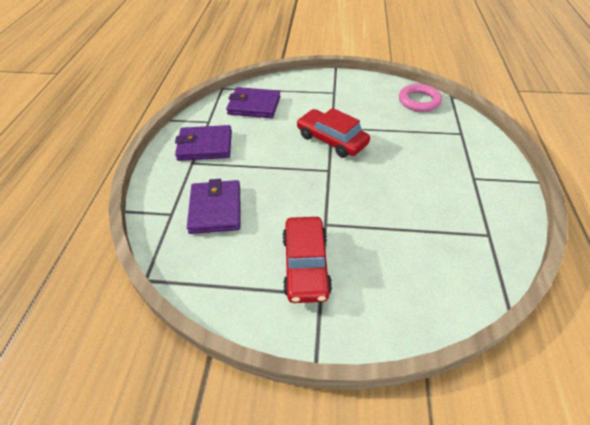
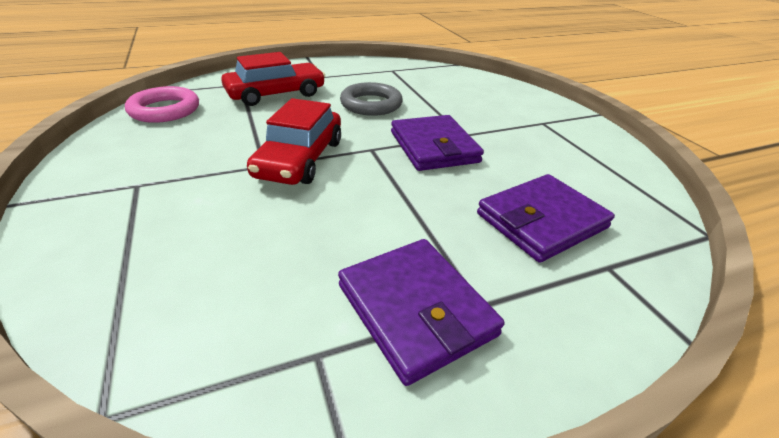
camera: 120 degrees left, 10 degrees down
purple wallet [226,87,281,118] -> purple wallet moved to [391,115,484,171]
red car [282,217,332,303] -> red car moved to [221,52,325,106]
none -> grey ring [340,82,403,116]

